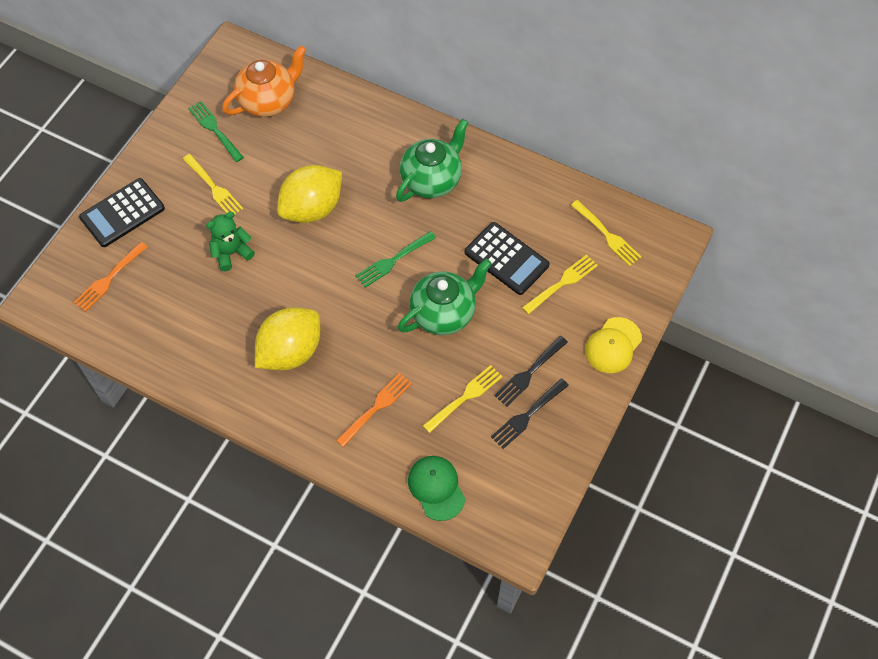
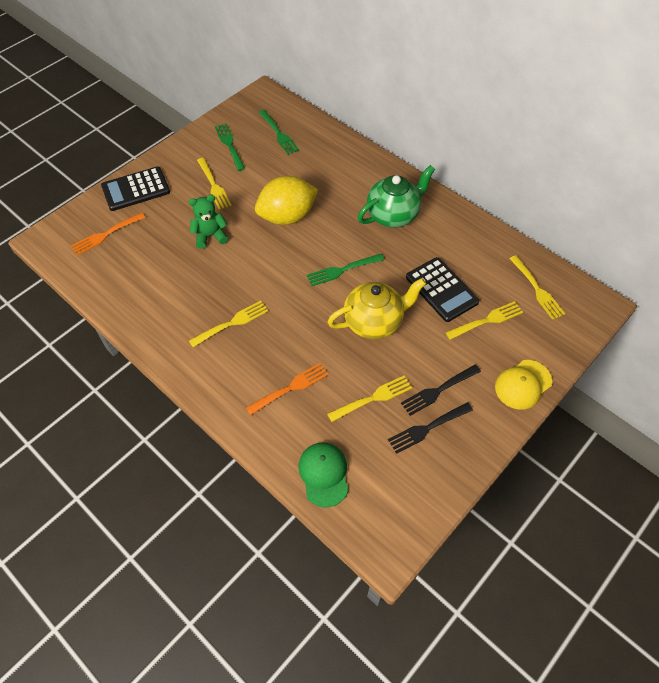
camera: 15 degrees right, 5 degrees down
orange teapot [222,45,306,117] -> green fork [258,110,299,155]
yellow lemon [255,307,320,371] -> yellow fork [189,301,268,347]
green teapot [398,259,492,335] -> yellow teapot [328,278,426,339]

